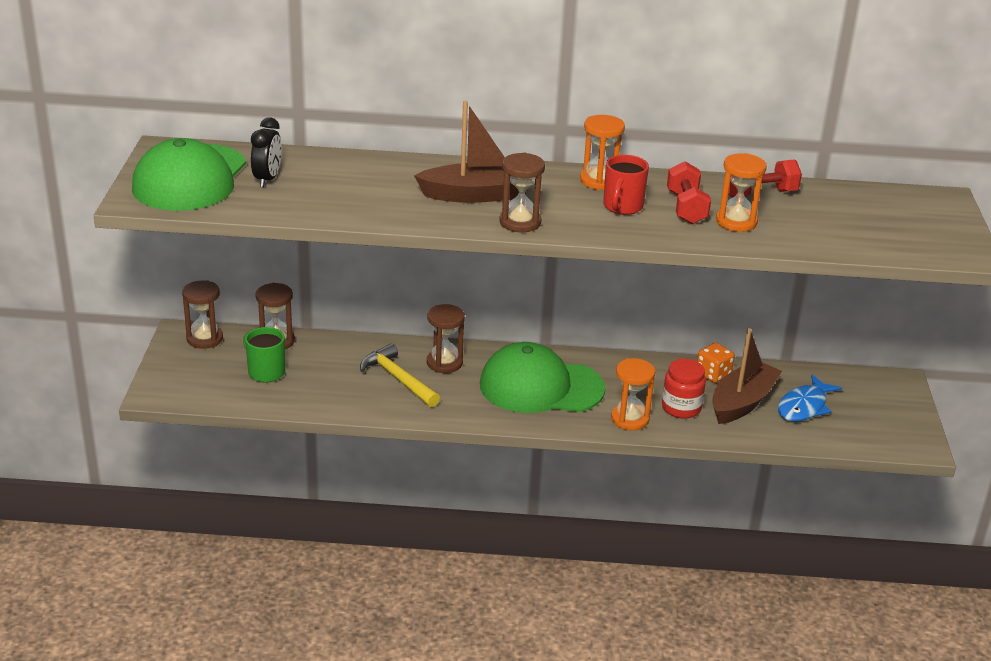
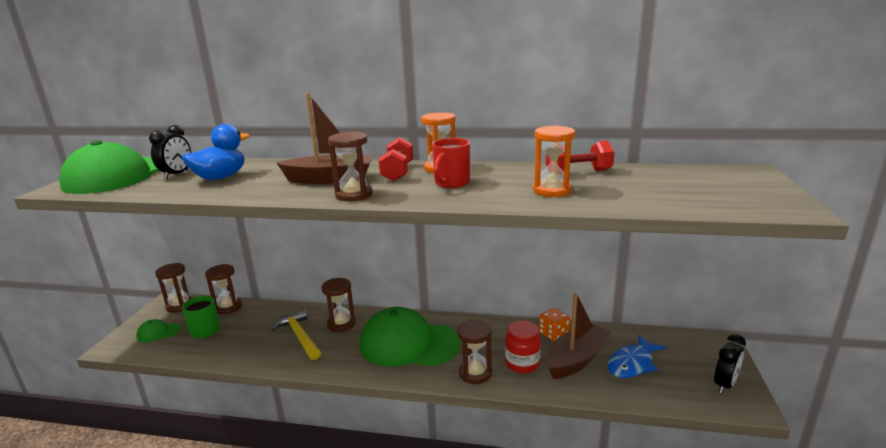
camera: 10 degrees right, 10 degrees down
orange hourglass [611,358,655,430] -> brown hourglass [457,320,492,384]
red dumbbell [667,161,711,224] -> red dumbbell moved to [379,137,413,181]
none -> green cap [136,319,181,342]
none -> blue duck [182,124,250,180]
none -> black clock [714,334,746,393]

